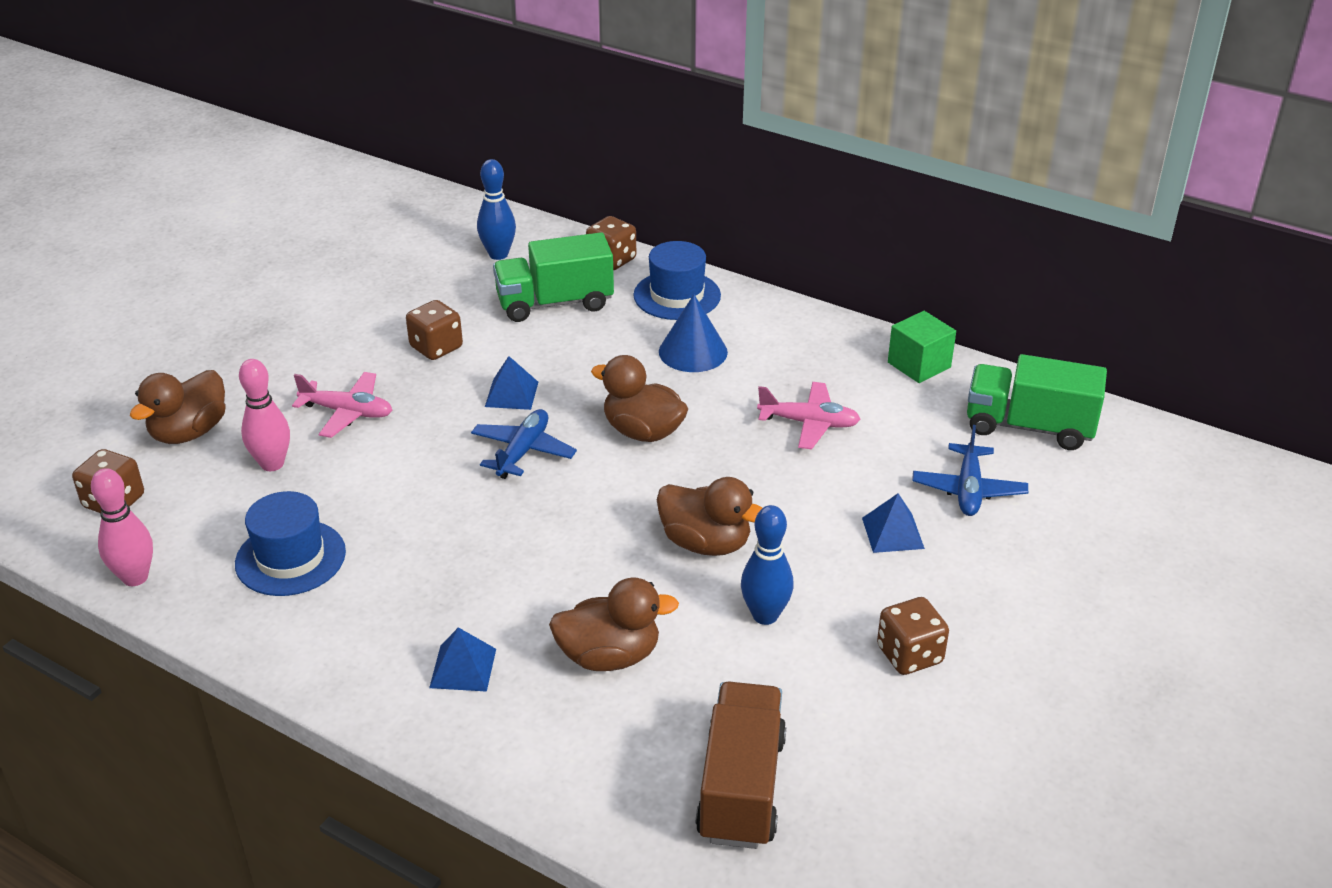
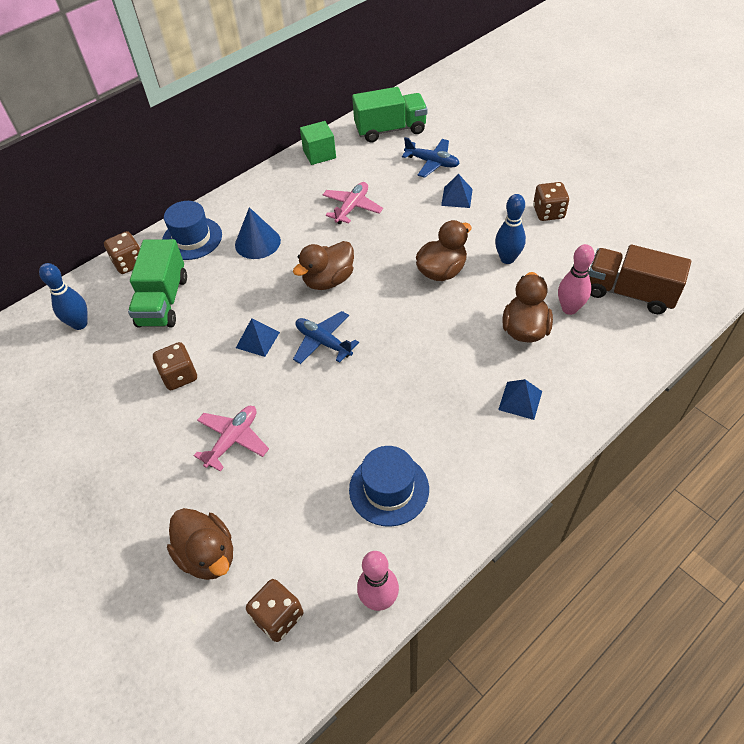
camera: 70 degrees left, 15 degrees up
pink bowling pin [239,359,290,471] -> pink bowling pin moved to [558,244,595,315]
green truck [967,354,1107,450] -> green truck turned 135 degrees counterclockwise [352,87,427,142]

